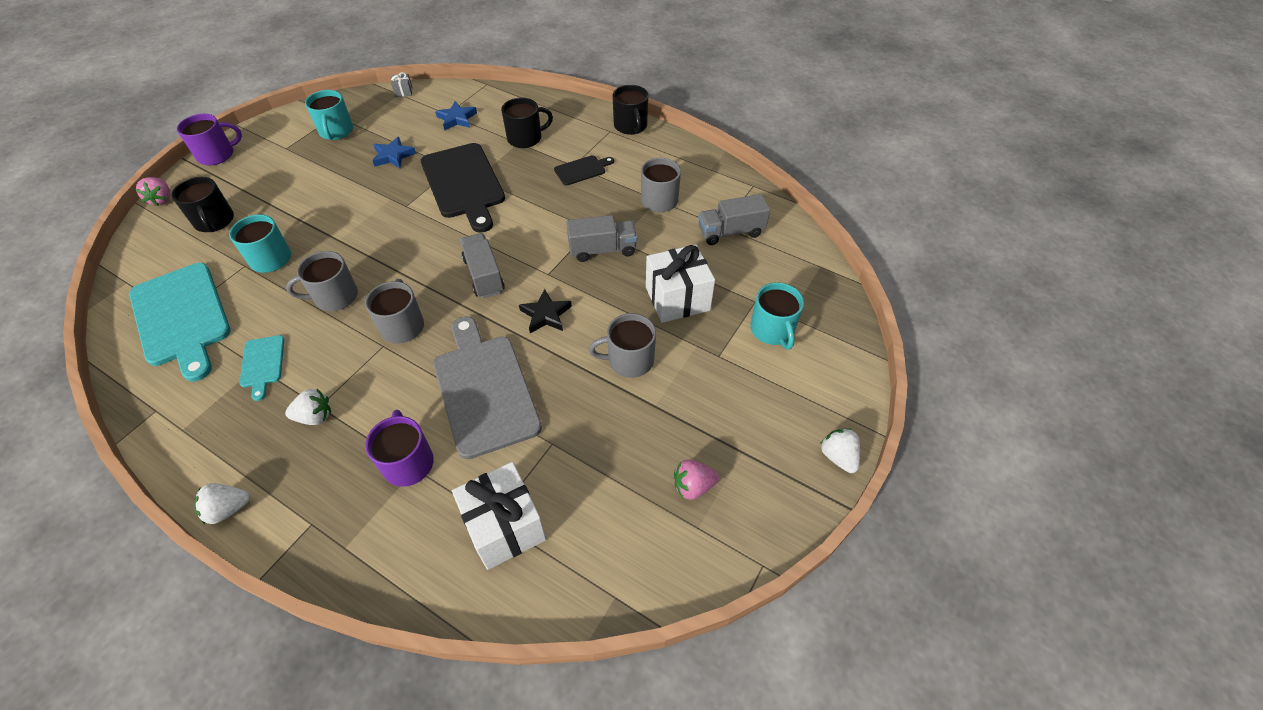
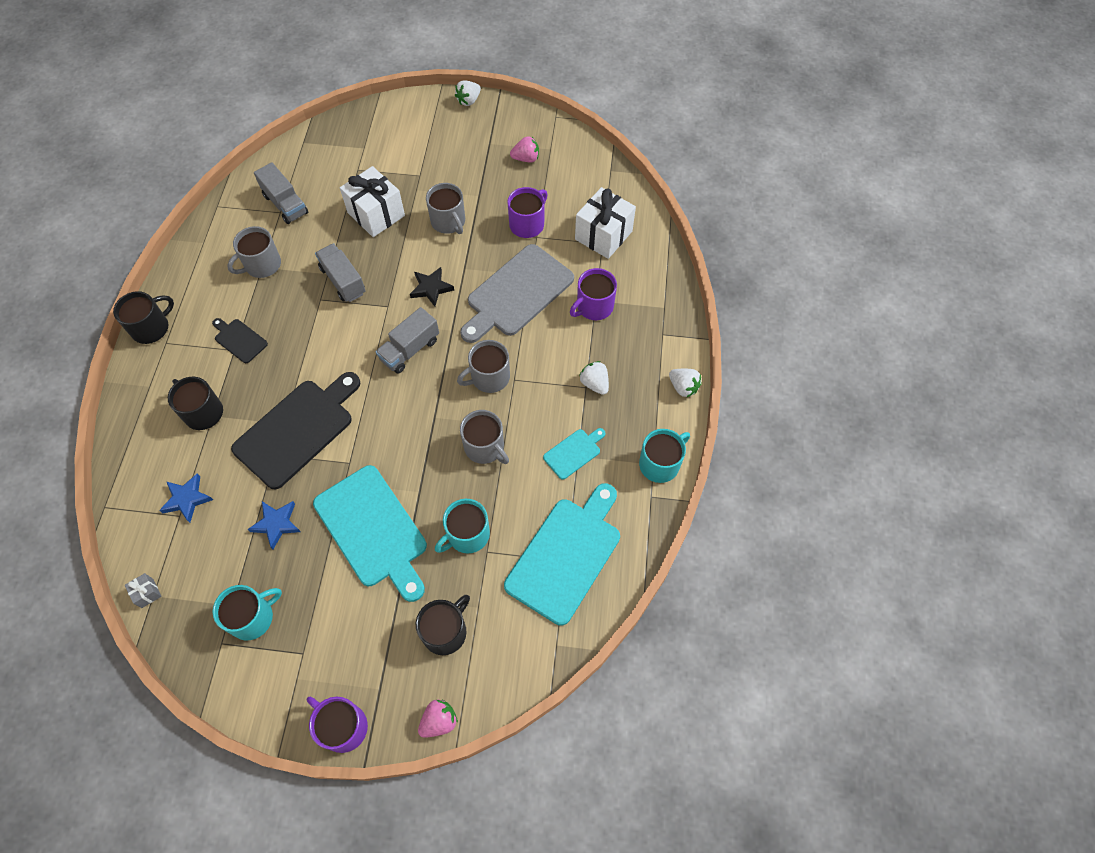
camera: 115 degrees left, 10 degrees up
pink strawberry [674,460,719,500] -> pink strawberry turned 60 degrees counterclockwise [510,136,539,162]
turquoise mug [750,282,804,349] -> turquoise mug moved to [639,429,690,483]
none -> turquoise cutting board [313,465,427,602]
none -> purple mug [507,187,548,238]

